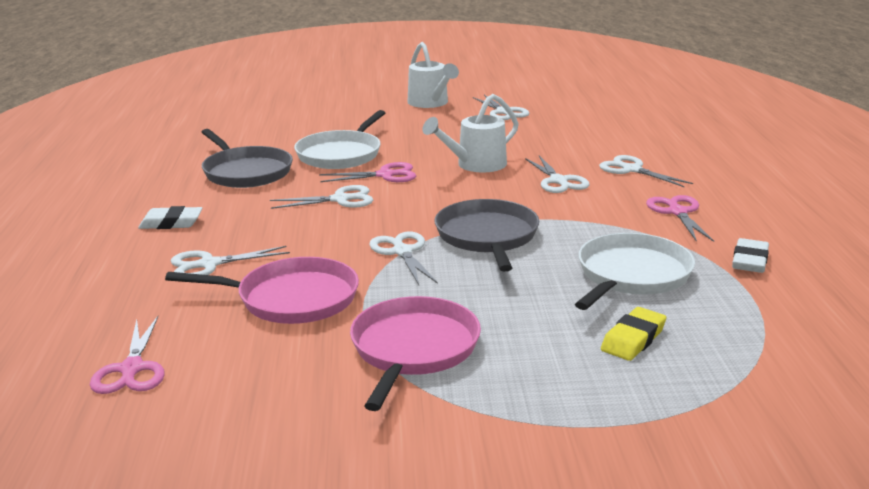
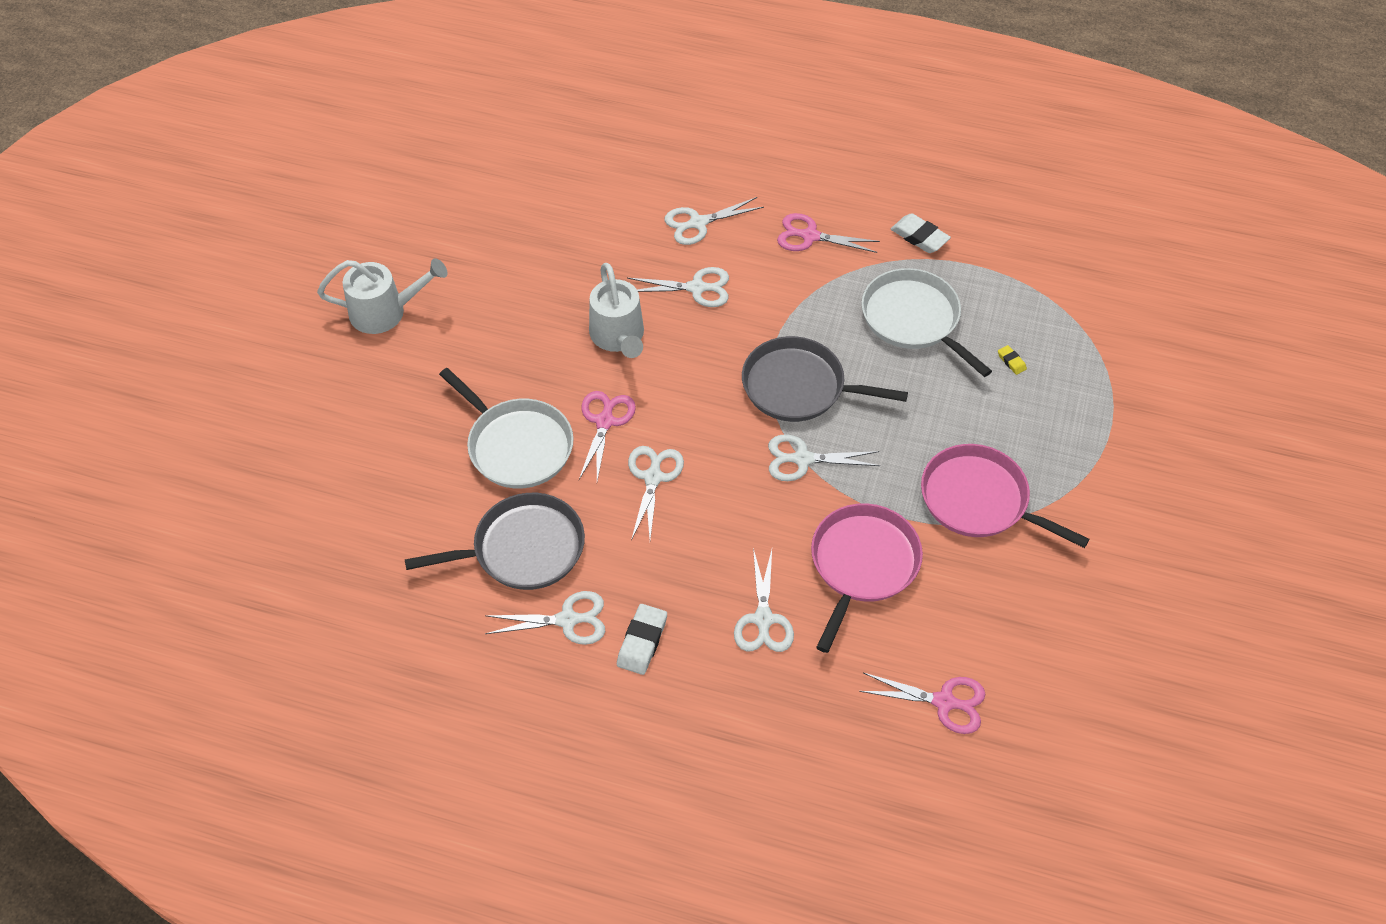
camera: 70 degrees left, 30 degrees up
white scissors [473,95,530,120] -> white scissors moved to [485,591,605,645]
yellow eraser [601,307,666,361] -> yellow eraser [998,345,1027,375], size x0.52

